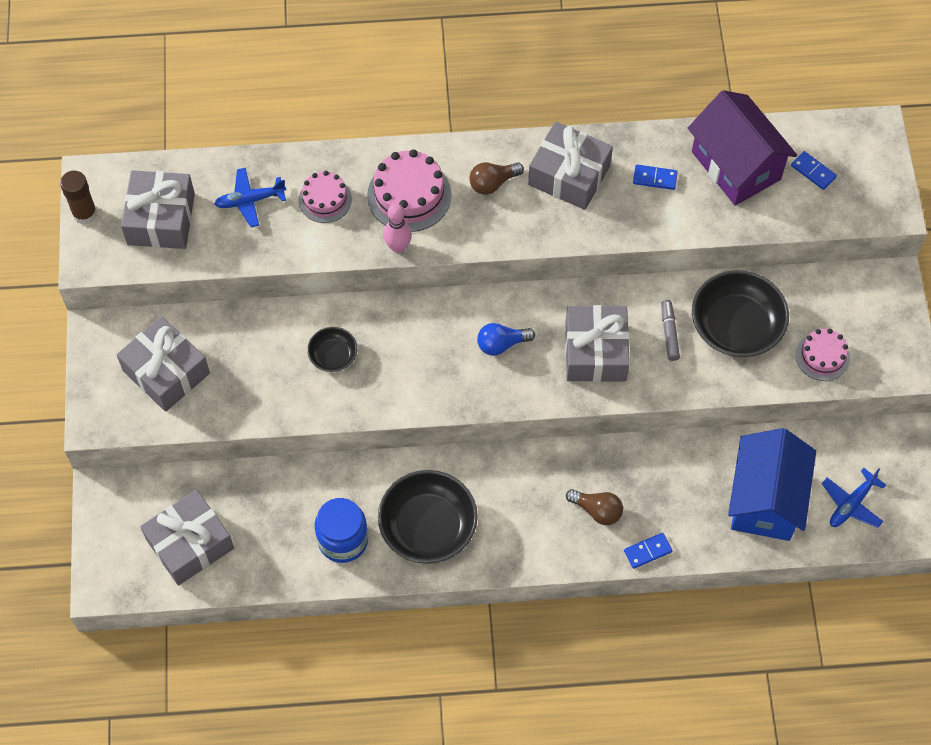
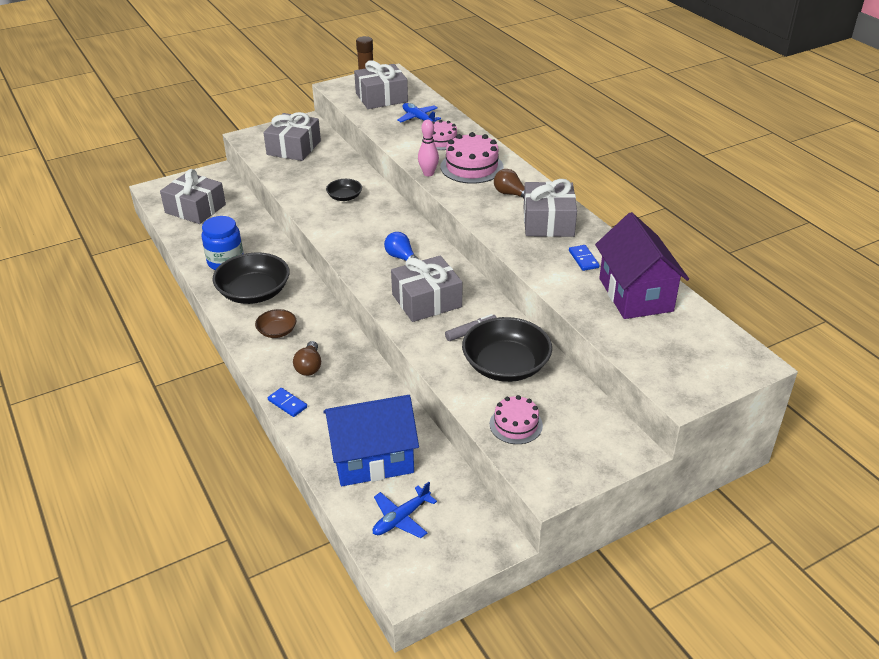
camera: 65 degrees right, 25 degrees down
purple house [688,90,797,206] -> purple house turned 45 degrees counterclockwise [595,212,689,319]
blue domino [791,151,837,190] -> none
blue plane [822,468,886,528] -> blue plane turned 60 degrees counterclockwise [373,482,437,538]
none -> brown bowl [255,309,297,338]

